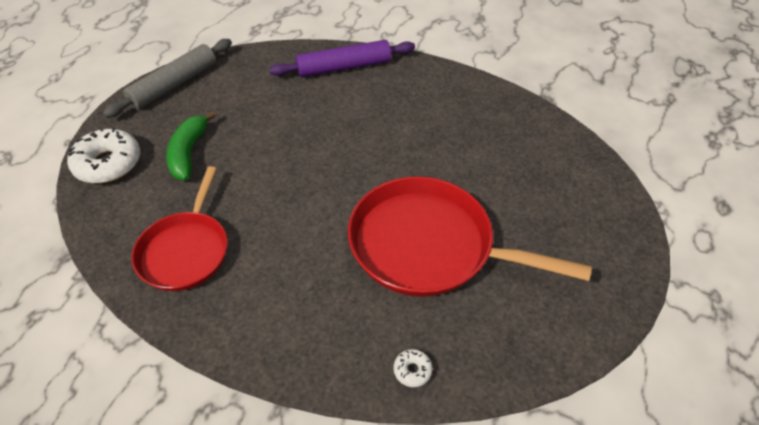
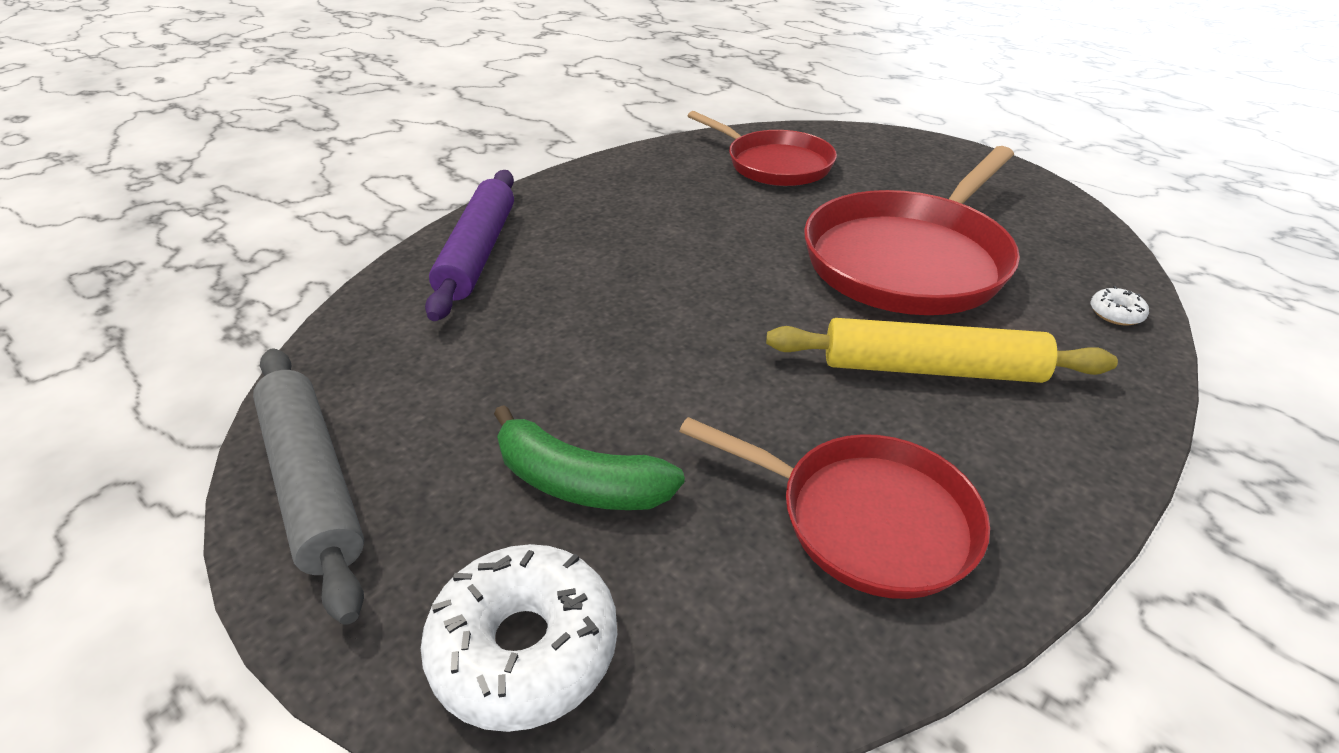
camera: 70 degrees left, 10 degrees down
none -> red pan [687,111,837,186]
none -> yellow rolling pin [766,318,1118,383]

